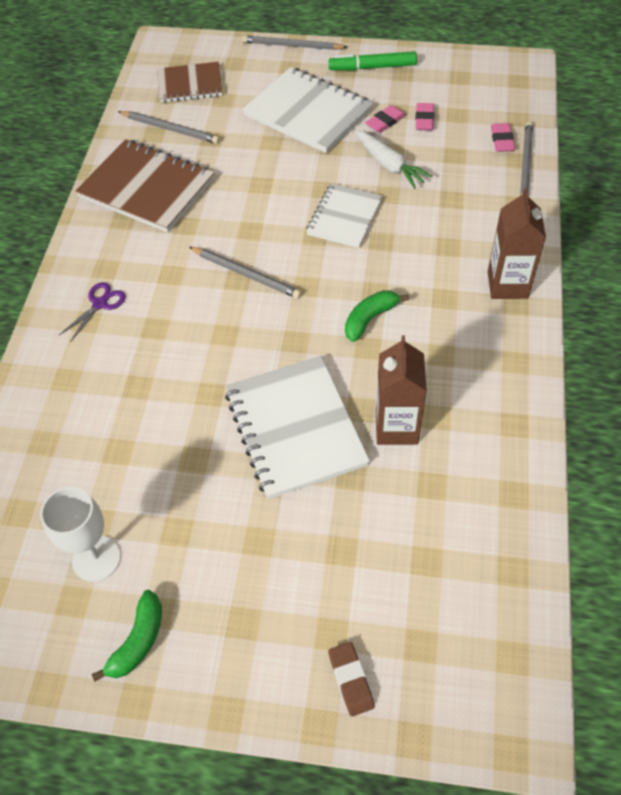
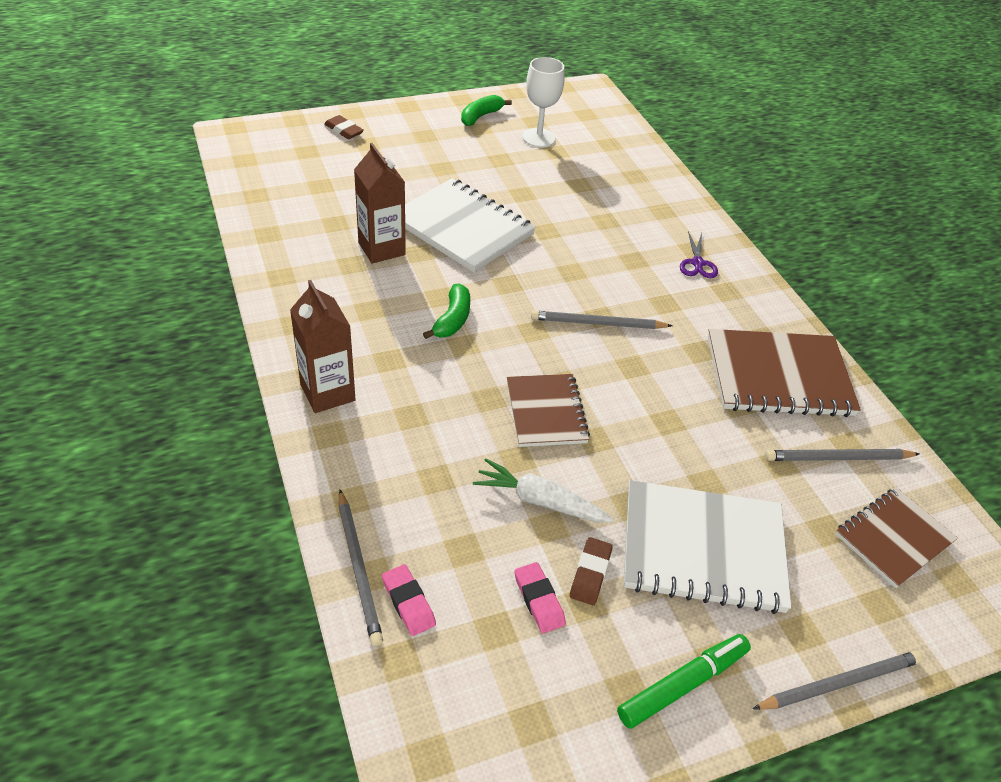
camera: 145 degrees right, 10 degrees down
green banana [92,590,162,681] -> green banana turned 45 degrees clockwise [461,95,512,126]
white notebook [306,183,383,248] -> brown notebook [507,374,590,447]
pink eraser [365,105,406,133] -> brown eraser [570,537,613,605]

